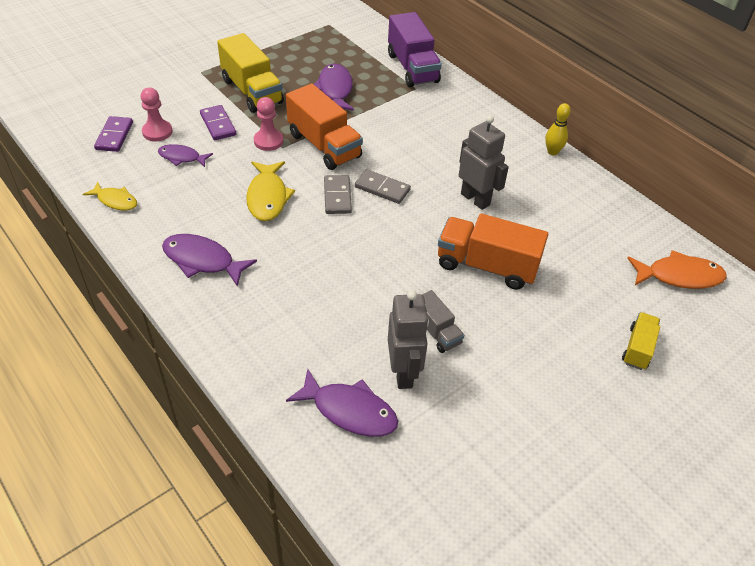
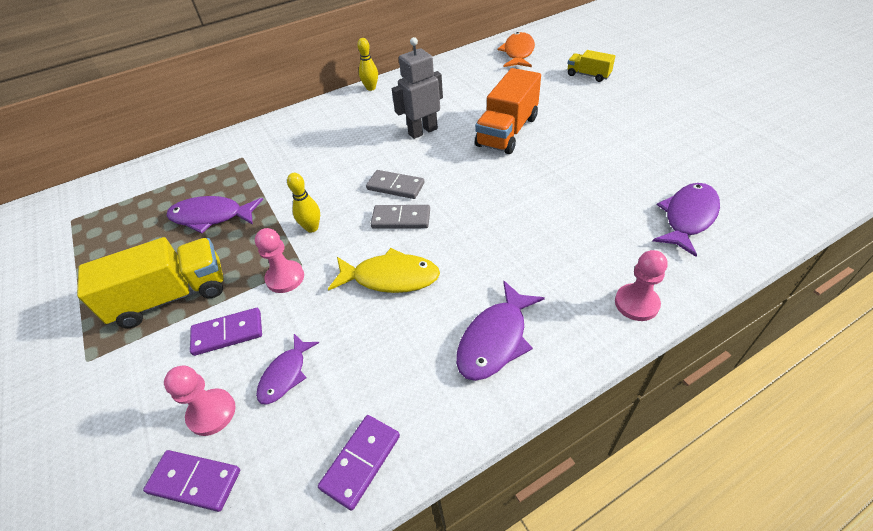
camera: 75 degrees left, 0 degrees up
yellow fish [83,182,137,210] -> purple domino [318,415,400,511]
orange truck [286,84,363,170] -> yellow bowling pin [287,173,320,233]
grey domino [355,169,411,204] -> grey domino turned 75 degrees clockwise [366,170,424,199]
purple truck [388,12,442,87] -> none
grey robot [388,290,429,389] -> none
grey truck [422,290,464,353] -> none
none -> pink pawn [615,250,668,321]

